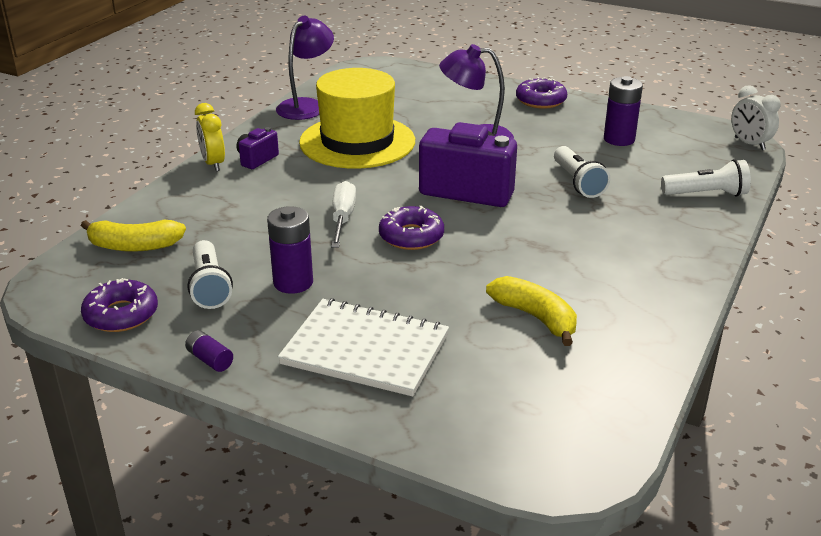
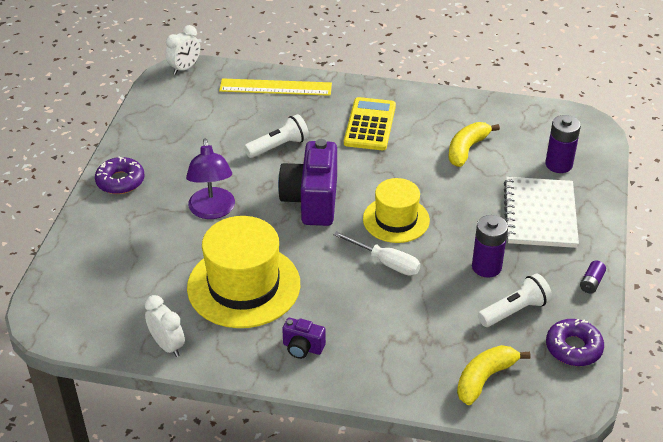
camera: 105 degrees left, 10 degrees up
yellow banana [81,220,186,252] -> yellow banana turned 120 degrees counterclockwise [457,345,530,405]
yellow clock [195,103,225,171] -> none
purple lamp [276,16,334,120] -> white clock [145,295,185,357]
white screwdriver [331,181,356,248] -> white screwdriver turned 135 degrees counterclockwise [334,231,420,276]
purple donut [379,206,444,250] -> yellow hat [363,178,430,243]
purple battery [604,76,643,146] -> purple battery moved to [545,115,581,173]
white flashlight [661,159,751,197] -> yellow ruler [219,78,332,96]
none -> yellow calculator [344,97,396,150]

